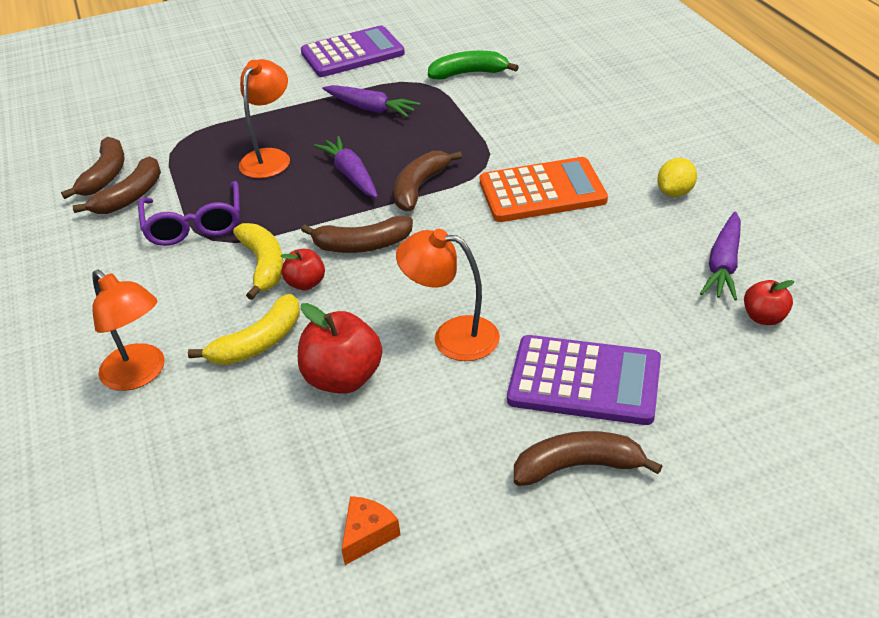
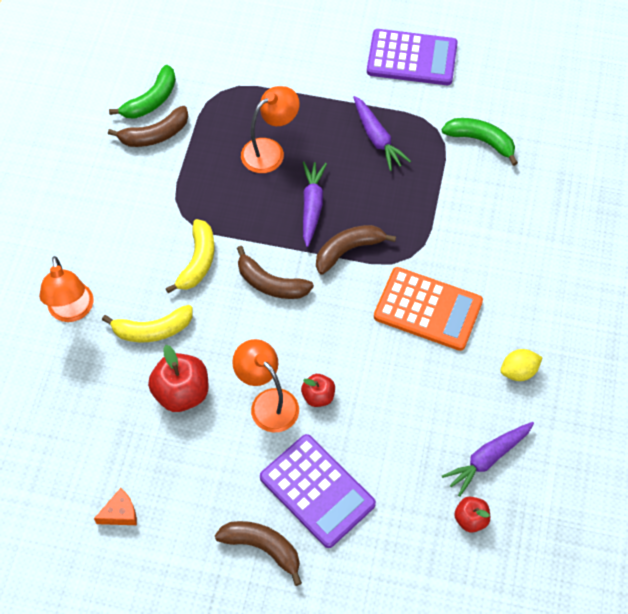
camera: 30 degrees right, 20 degrees up
brown banana [61,137,125,199] -> green banana [109,65,176,119]
purple glasses [138,181,240,246] -> none
red apple [281,249,325,290] -> red apple moved to [301,374,335,407]

